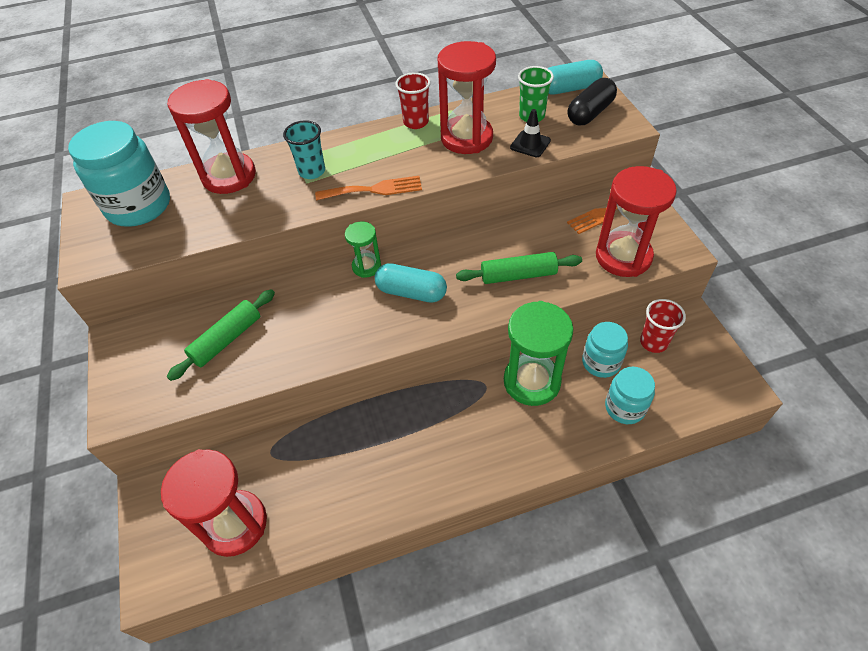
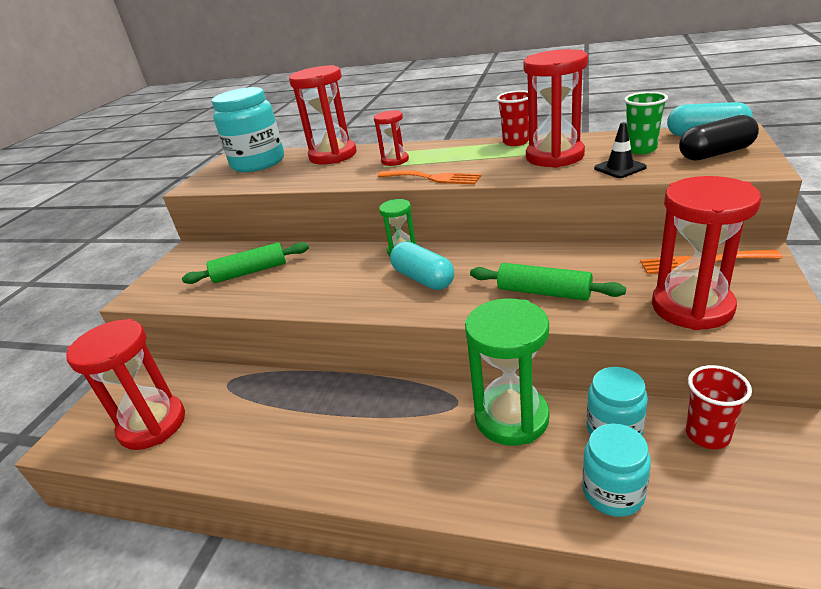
camera: 35 degrees right, 20 degrees down
turquoise cup [283,120,325,179] -> red hourglass [374,110,409,166]

